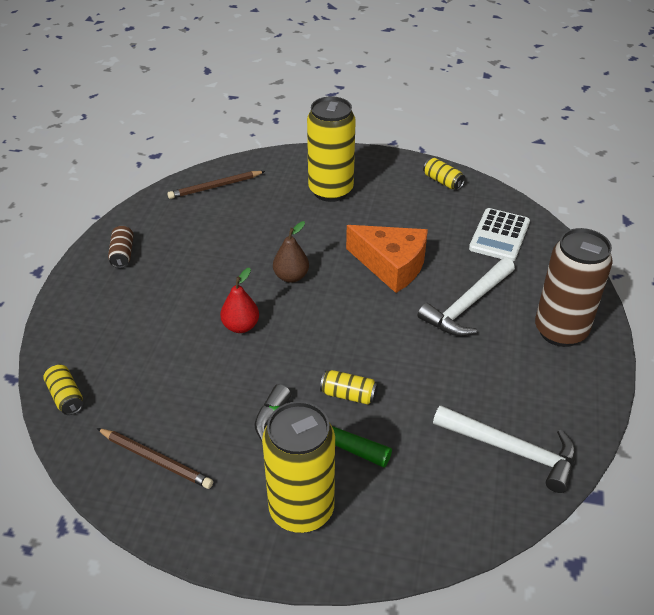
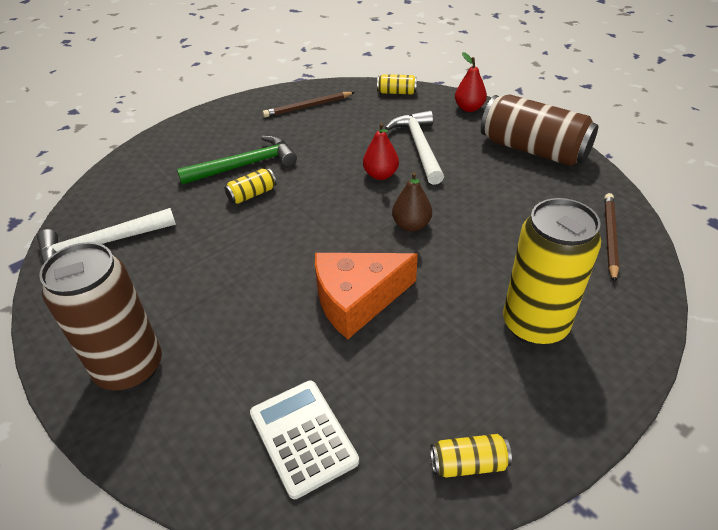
camera: 130 degrees right, 0 degrees up
brown can [108,225,134,268] -> brown can [481,95,598,166], size x2.29
yellow can [262,401,335,533] -> none
white hammer [418,258,515,336] -> white hammer moved to [385,110,444,185]
none -> red pear [455,52,487,112]

